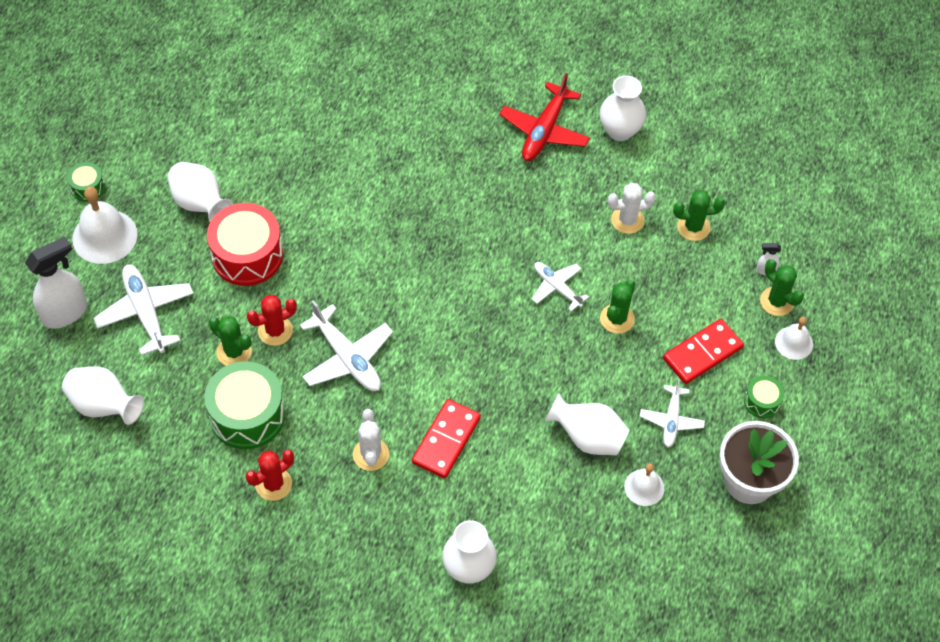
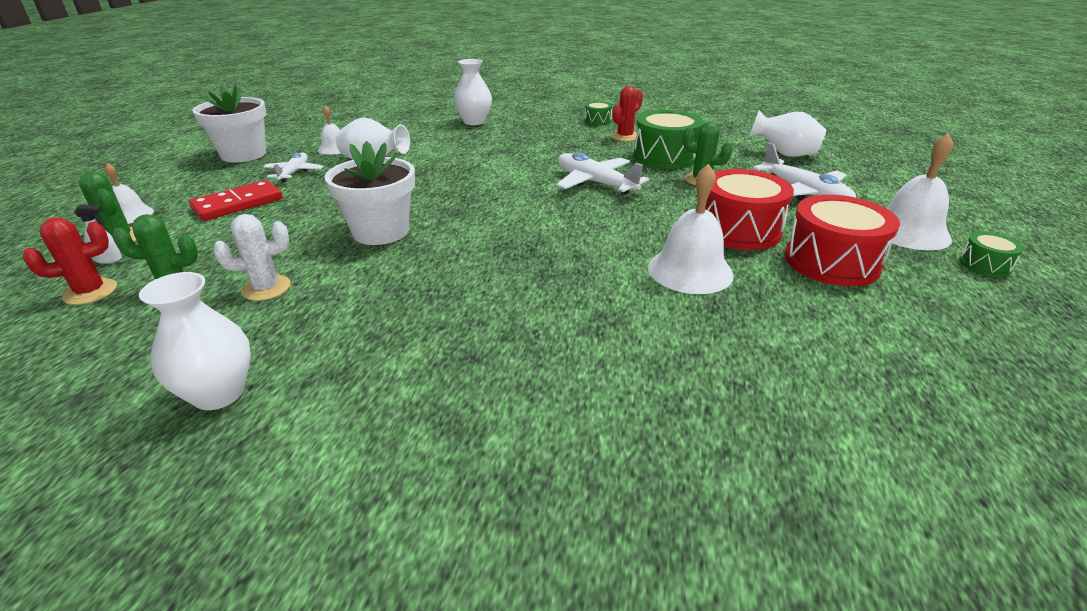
camera: 175 degrees right, 25 degrees down
white spray bottle [25,236,87,329] -> none
white vase [167,162,233,221] -> red drum [785,195,900,286]
red cactus [247,295,297,346] -> red cactus moved to [23,217,117,305]
white cactus [353,409,389,471] -> none
red domino [412,399,481,479] -> none
red plane [499,73,590,161] -> none
white plane [532,262,589,311] -> white flower pot [325,141,415,245]
green cactus [600,280,635,334] -> none
green drum [744,376,784,418] -> green drum moved to [584,101,612,125]
none -> white bell [648,164,734,294]

